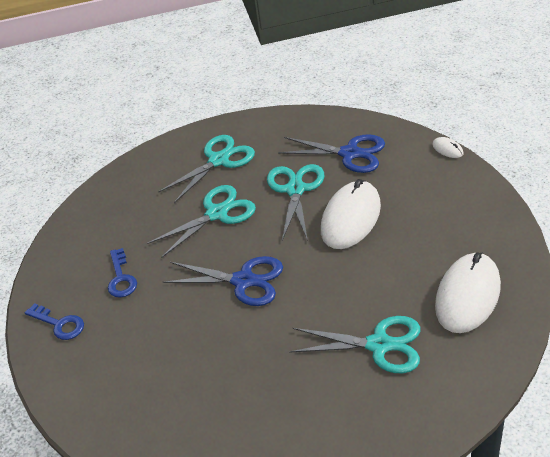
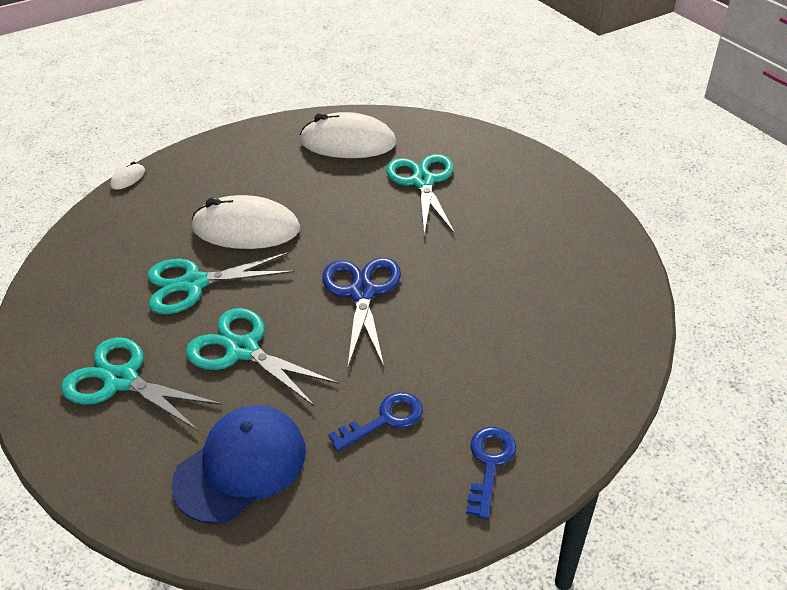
camera: 110 degrees left, 0 degrees up
blue scissors [278,134,385,173] -> none
none -> blue cap [172,405,306,524]

